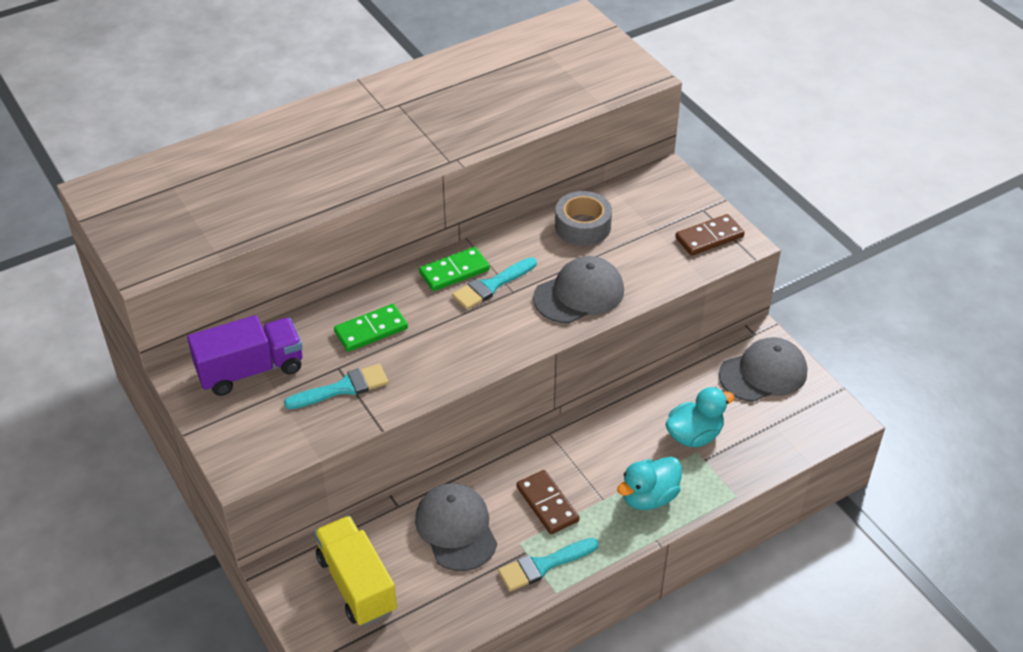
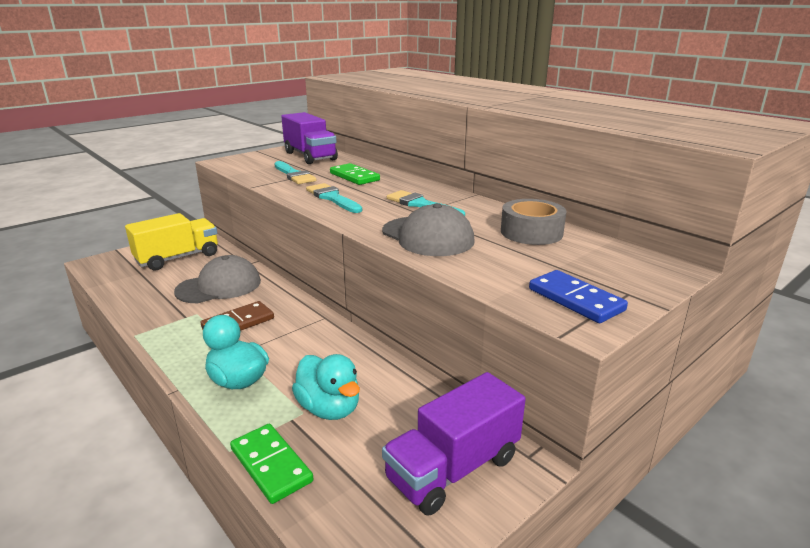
camera: 80 degrees right, 20 degrees down
green domino [419,247,490,291] -> green domino moved to [230,424,313,504]
turquoise brush [498,538,599,591] -> turquoise brush moved to [306,183,362,213]
brown domino [675,214,745,256] -> blue domino [529,270,628,323]
grey cap [719,337,807,402] -> purple truck [382,372,526,515]

